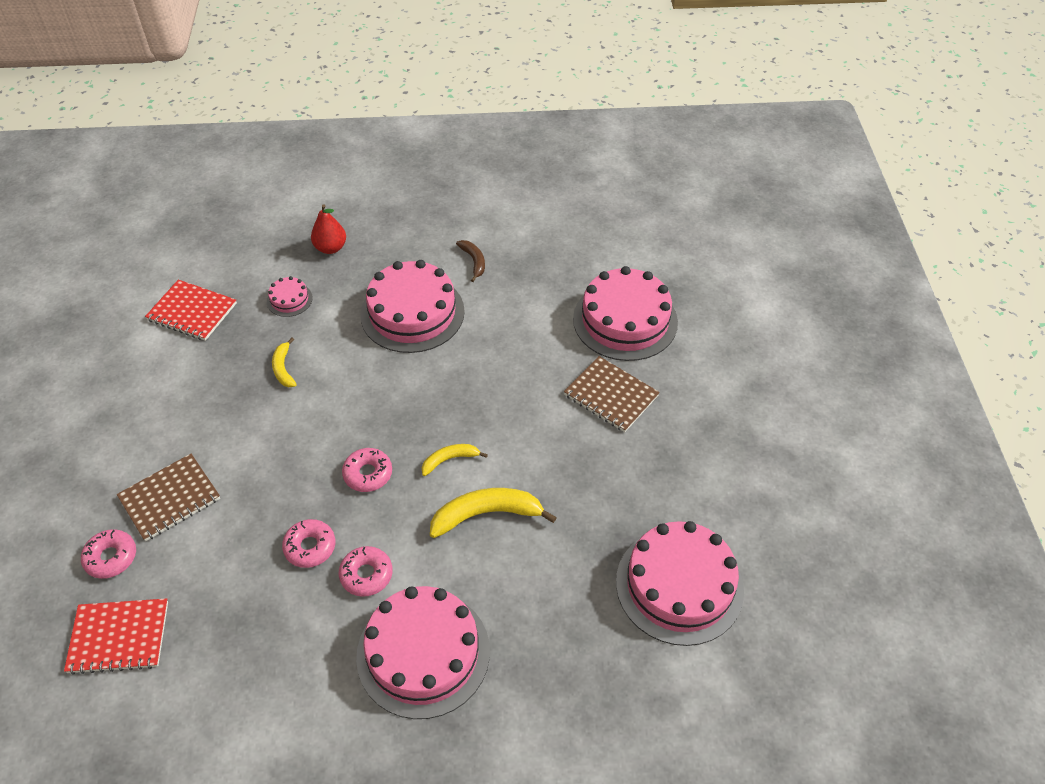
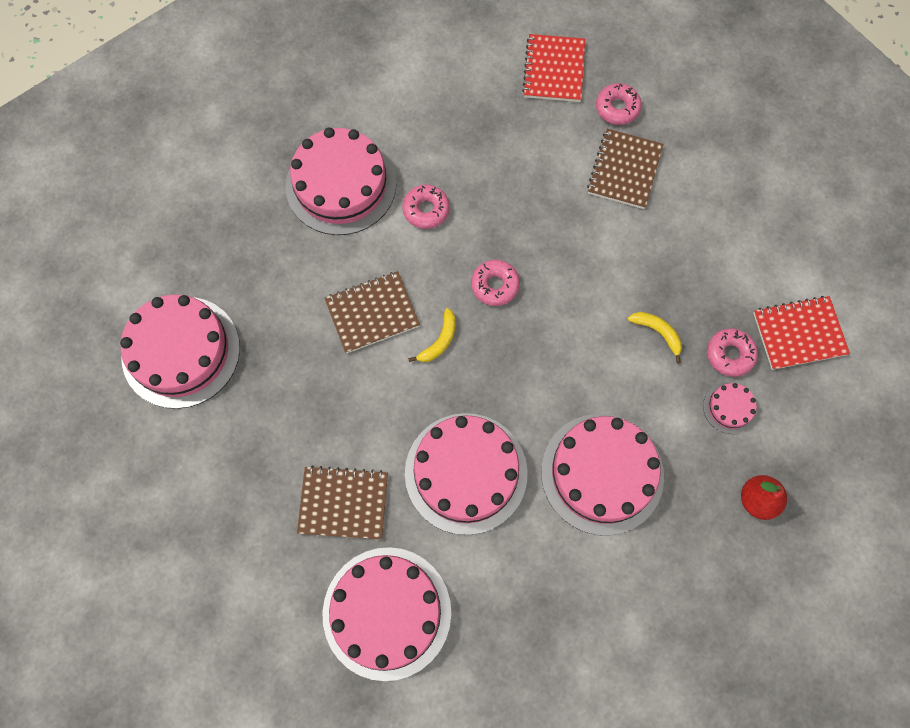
camera: 145 degrees right, 20 degrees up
red notebook [64,598,168,675] -> red notebook turned 45 degrees counterclockwise [522,34,585,102]
pink donut [282,519,335,568] -> pink donut moved to [707,328,758,377]
yellow banana [430,488,557,538] -> brown notebook [325,271,420,354]
brown banana [456,240,485,282] -> none
none -> pink cake [405,413,528,535]

